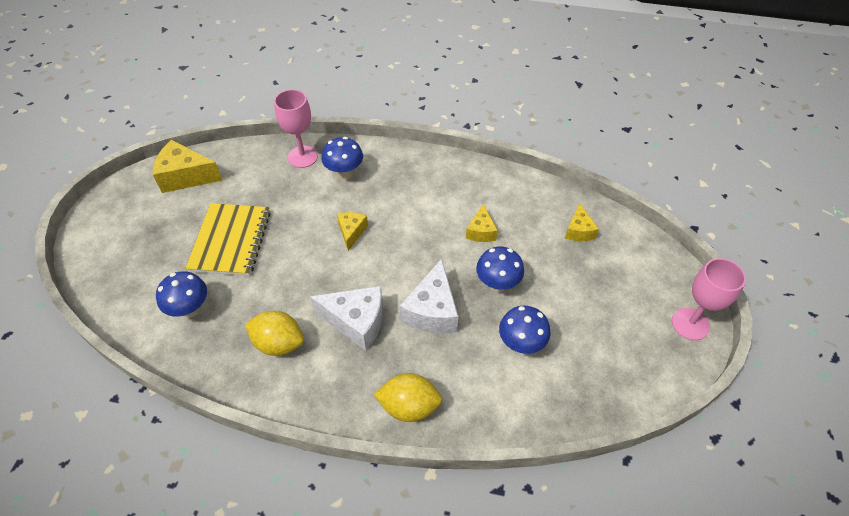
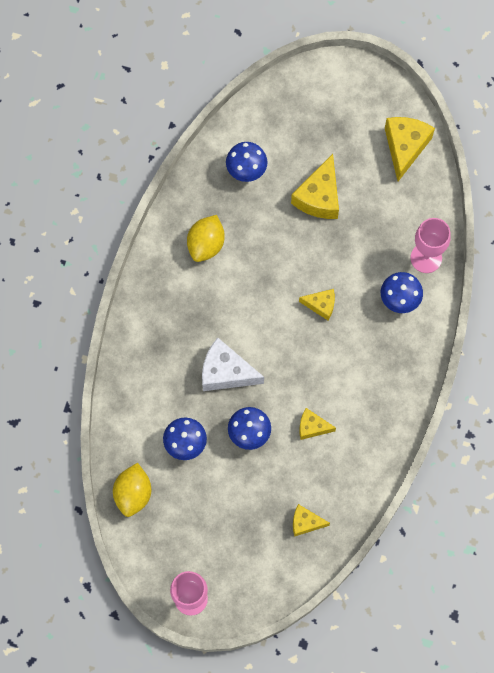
camera: 95 degrees right, 20 degrees up
yellow notebook [185,203,270,276] -> yellow cheese [291,154,339,219]
white cheese [310,286,383,351] -> none
yellow lemon [374,373,442,422] -> yellow lemon moved to [113,463,151,517]

